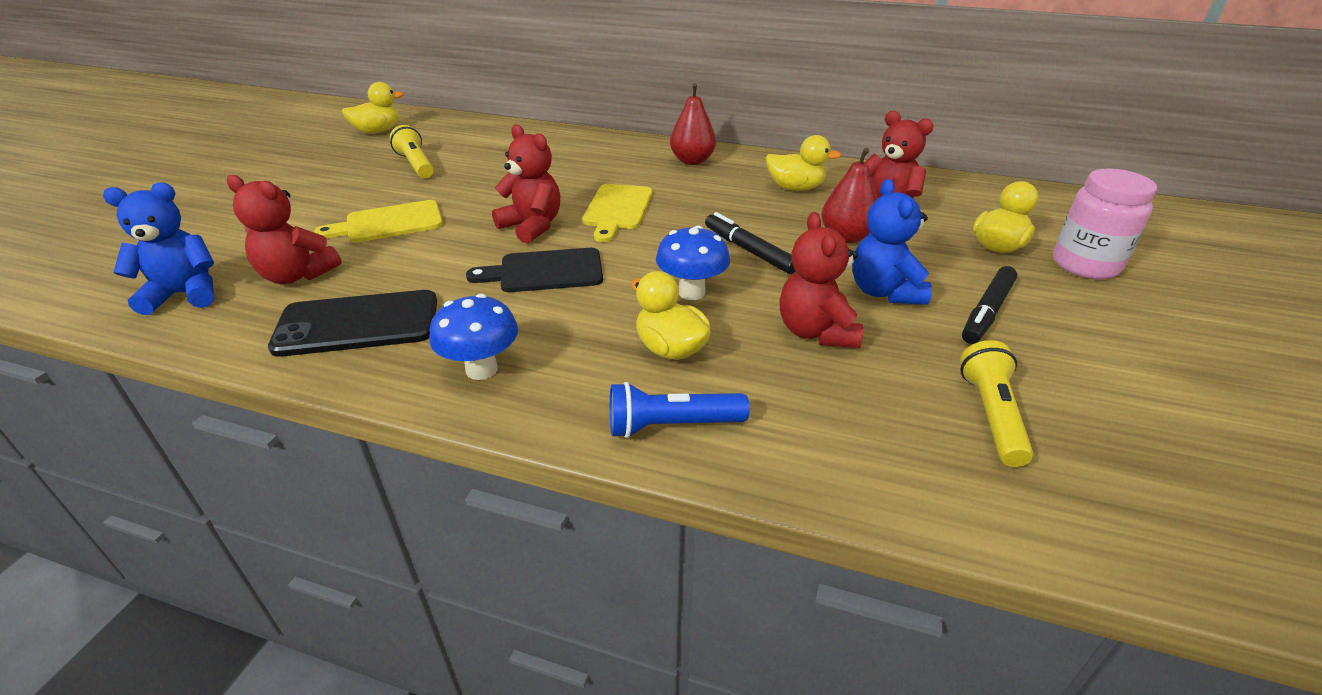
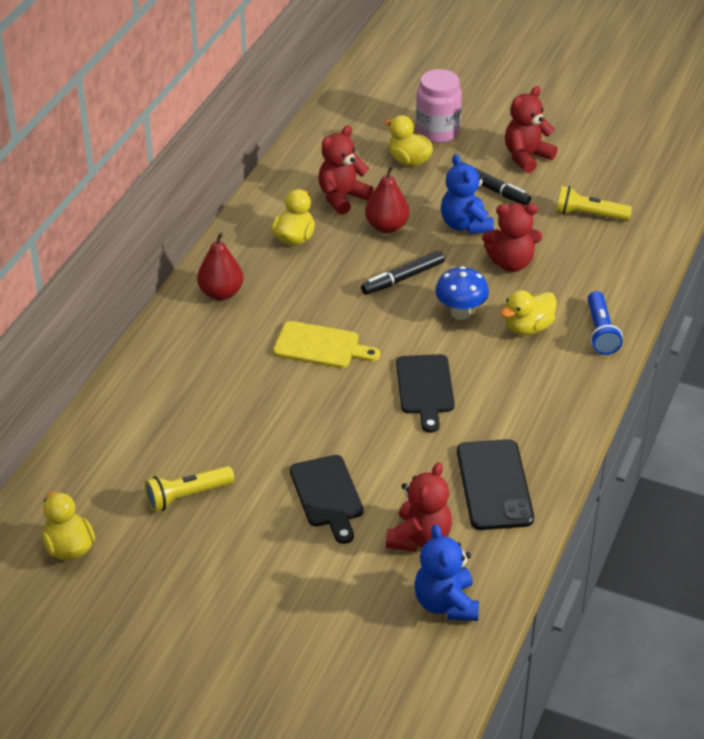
camera: 85 degrees left, 5 degrees up
yellow cutting board [314,200,443,243] -> black cutting board [290,455,364,544]
blue mushroom [429,294,518,380] -> none
red teddy bear [492,125,560,243] -> red teddy bear moved to [505,86,558,173]
blue teddy bear [852,179,932,305] -> blue teddy bear turned 75 degrees clockwise [441,154,494,234]

